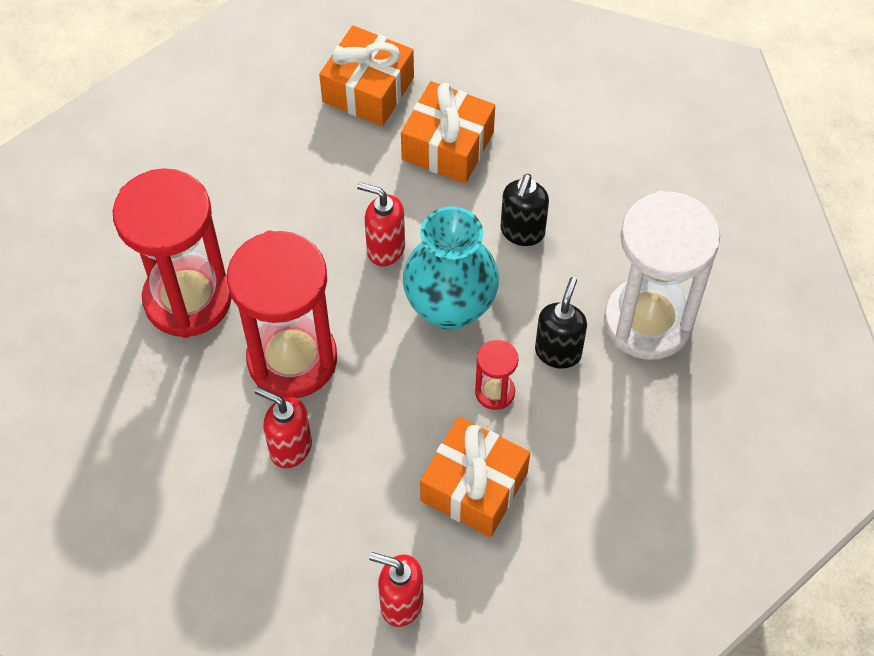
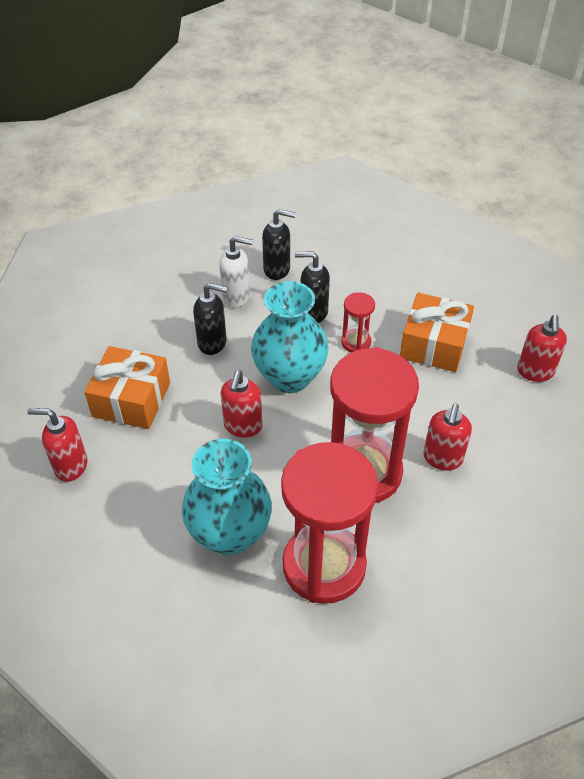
camera: 100 degrees left, 10 degrees down
orange gift [319,25,414,126] -> red soap dispenser [27,408,87,482]
white hourglass [604,191,720,360] -> black soap dispenser [262,209,296,280]
none -> turquoise vase [182,439,272,555]
none -> white soap dispenser [219,236,253,308]

